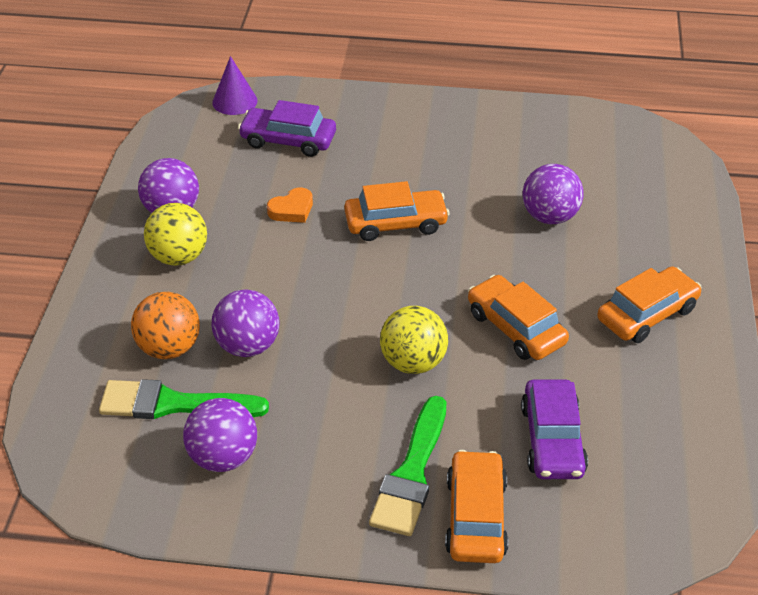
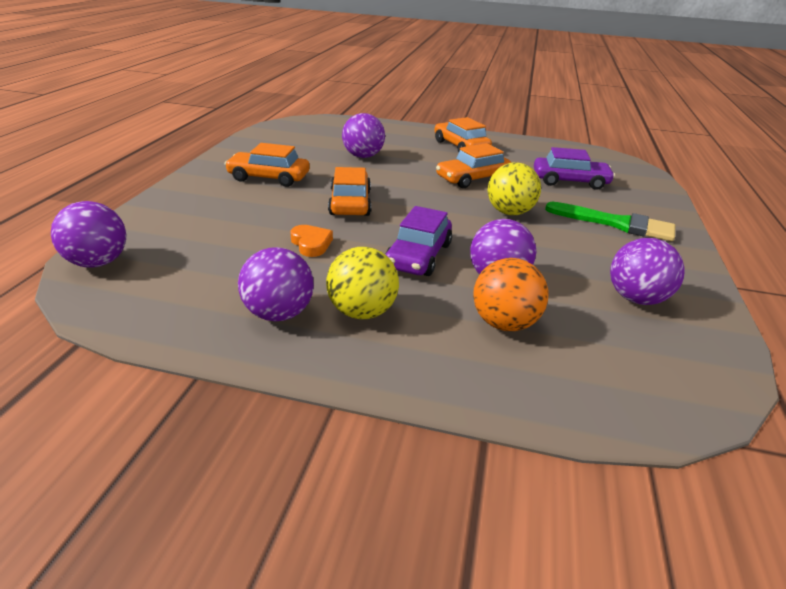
camera: 85 degrees left, 10 degrees down
green brush [99,379,269,419] -> none
purple cone [212,56,257,115] -> purple ball [51,201,127,268]
purple car [238,100,336,157] -> purple car moved to [385,206,452,276]
orange car [445,450,508,563] -> orange car moved to [225,143,310,187]

